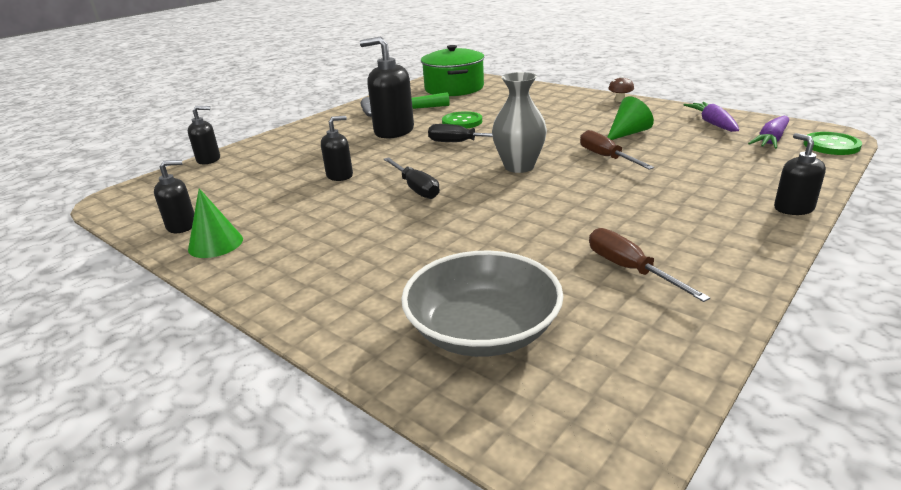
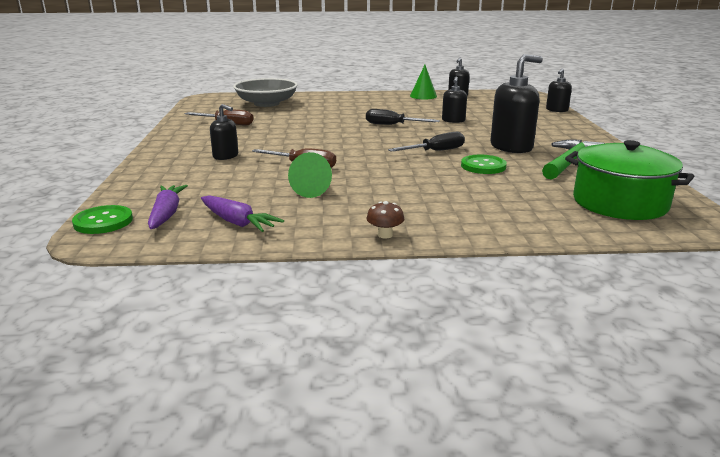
camera: 135 degrees right, 5 degrees down
grey vase [492,72,547,173] -> none
black soap dispenser [774,133,826,215] -> black soap dispenser moved to [210,104,238,160]

